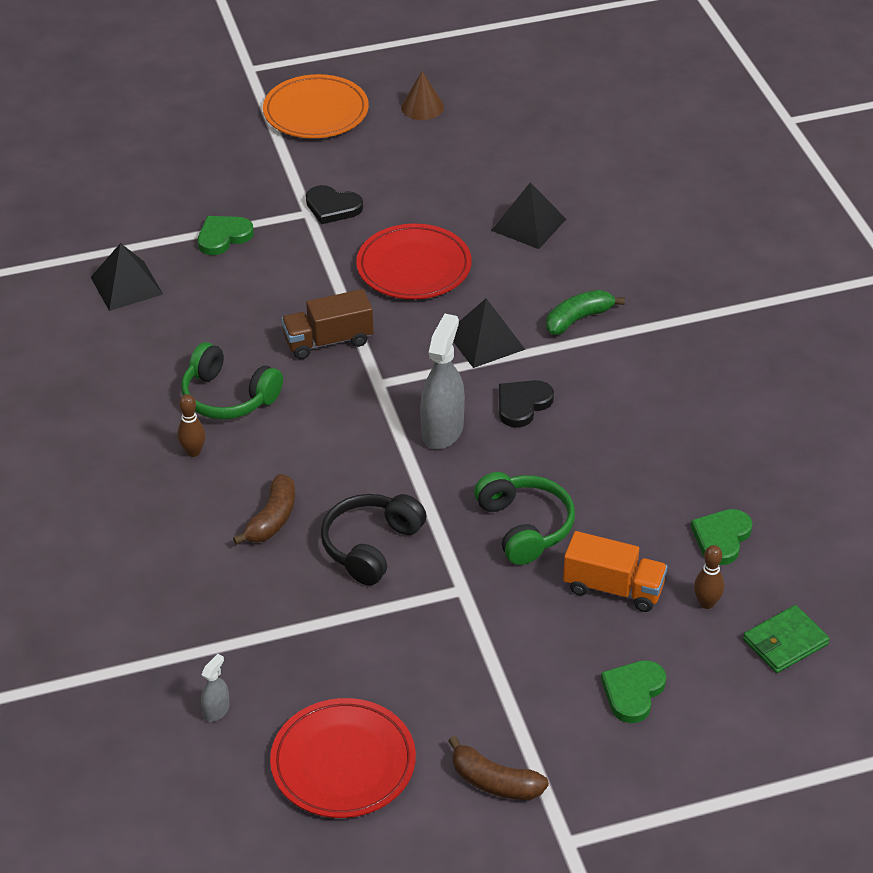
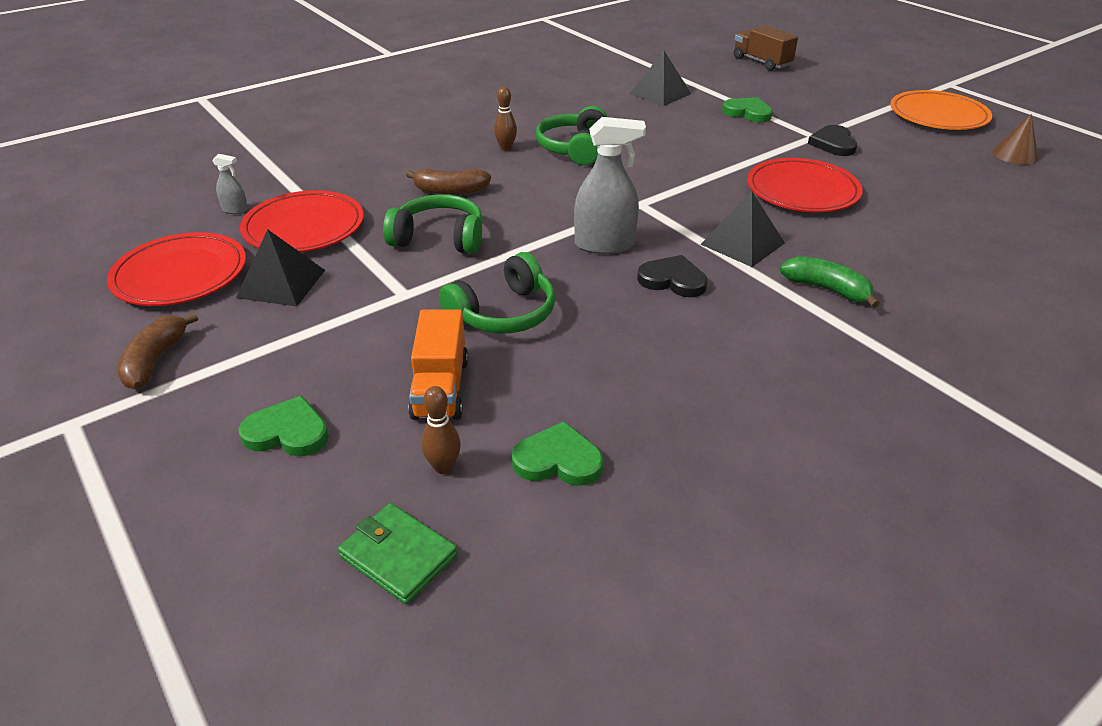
camera: 70 degrees right, 5 degrees down
brown truck [281,289,374,359] -> brown truck moved to [734,25,798,71]
black headphones [321,494,427,586] -> green headphones [383,194,483,254]
black pyramid [491,182,566,249] -> black pyramid moved to [236,229,325,307]
none -> red plate [240,190,364,252]

